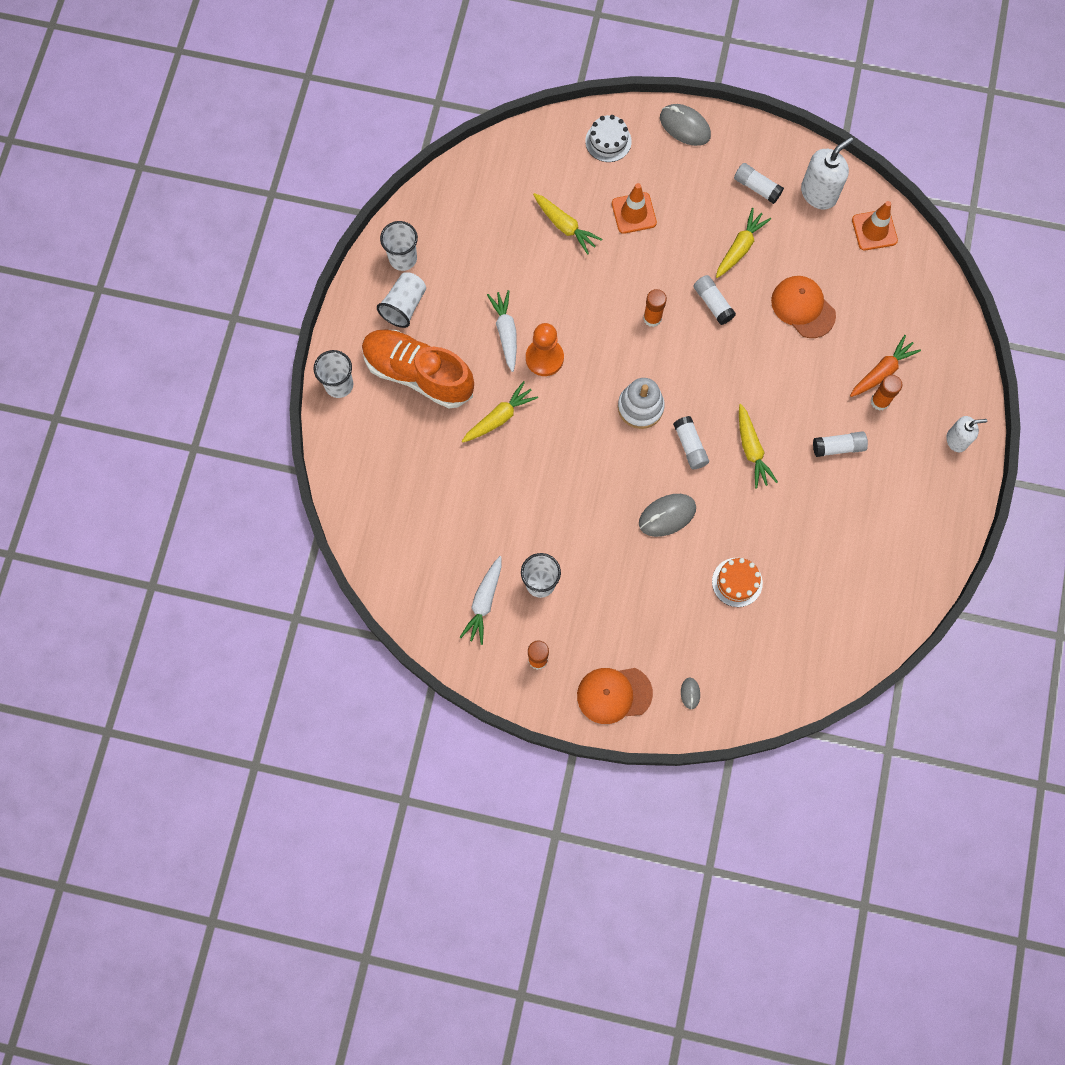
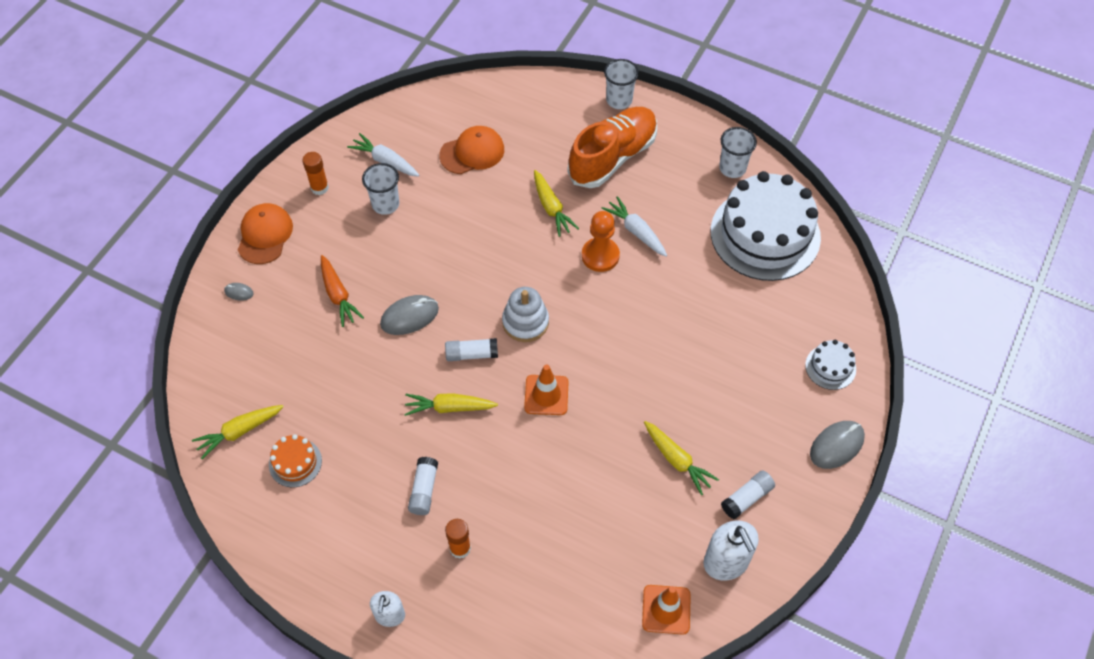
camera: 105 degrees right, 15 degrees down
white cup [377,272,426,328] -> none
white carrot [487,290,517,372] -> white carrot turned 135 degrees counterclockwise [601,196,667,257]
yellow carrot [533,193,602,255] -> yellow carrot moved to [192,405,284,459]
orange traffic cone [612,183,657,234] -> orange traffic cone moved to [524,364,569,415]
grey mouse [639,494,696,537] -> grey mouse turned 75 degrees clockwise [380,295,439,335]
orange glue stick [643,289,667,327] -> none
white glue stick [694,275,736,325] -> none
orange cake [712,558,763,607] -> orange cake moved to [269,434,322,487]
orange cap [771,276,836,338] -> orange cap moved to [439,126,504,174]
orange carrot [850,335,921,397] -> orange carrot moved to [321,255,364,327]
none -> white cake [711,171,821,281]

